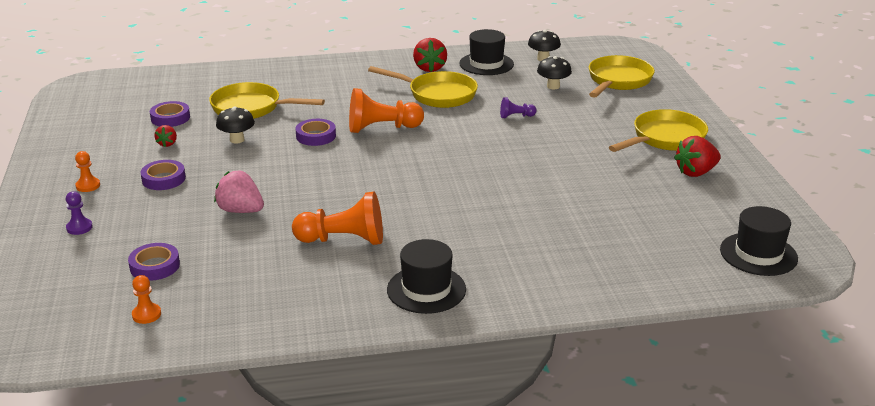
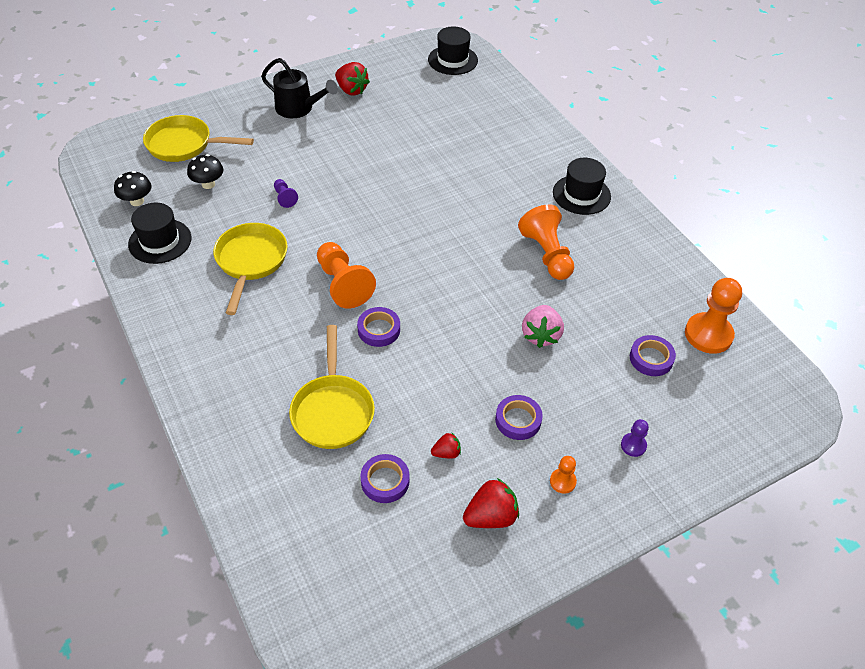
camera: 110 degrees left, 20 degrees up
orange pawn [132,275,161,324] -> orange pawn [685,278,742,354], size x2.05
black mushroom [216,106,255,144] -> none
red strawberry [413,38,447,72] -> red strawberry moved to [463,478,519,528]
yellow pan [609,109,708,152] -> black watering can [261,58,338,118]

